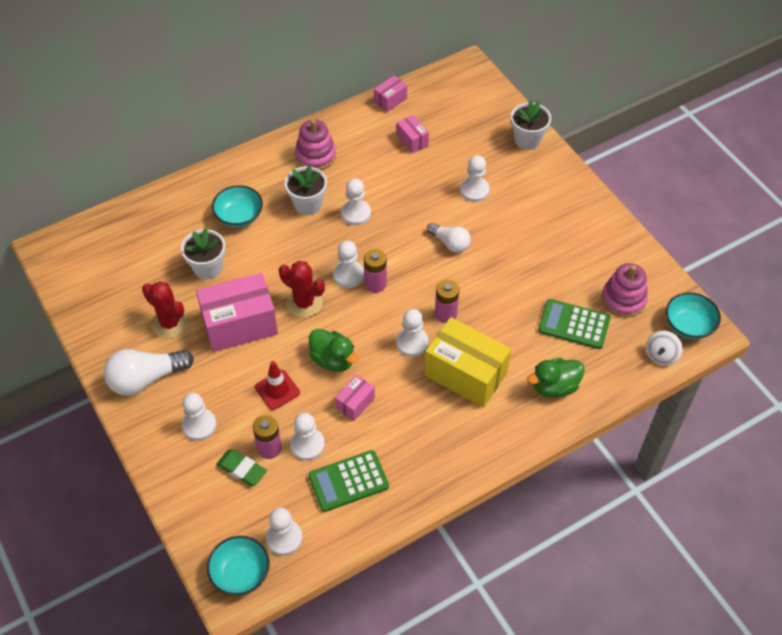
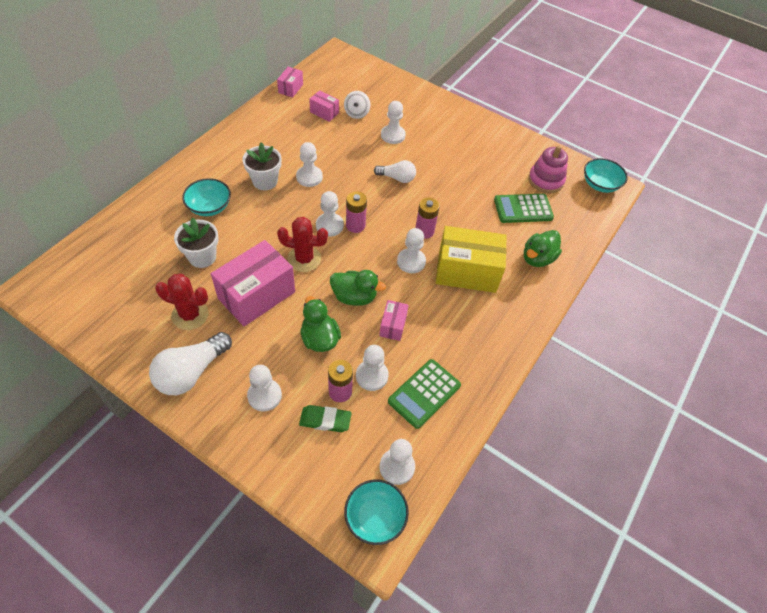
camera: 30 degrees left, 0 degrees up
red traffic cone [255,361,300,410] -> green duck [300,296,341,352]
pink stacking toy [295,119,336,170] -> none
white flower pot [511,101,551,150] -> none
white spinning top [646,331,683,366] -> white spinning top moved to [344,91,370,119]

